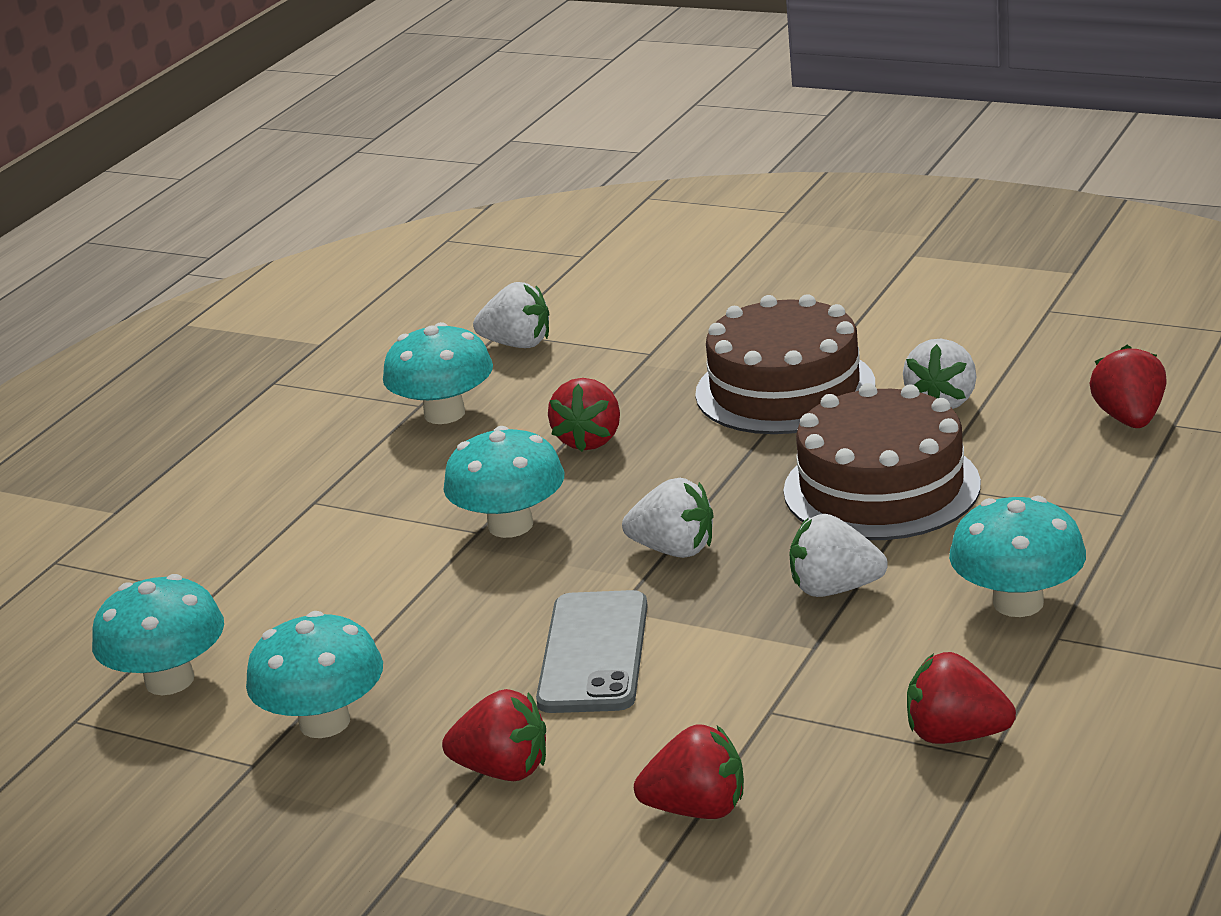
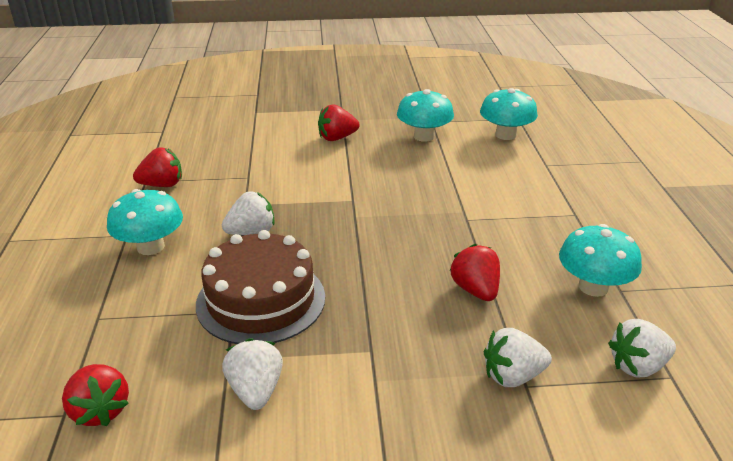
camera: 145 degrees right, 5 degrees up
turquoise mushroom [444,426,564,538] -> none
grey phone [536,590,648,713] -> none
white strawberry [622,478,713,558] -> white strawberry moved to [484,328,552,387]
red strawberry [634,724,744,819] -> none
brown cake [695,294,875,434] -> none

